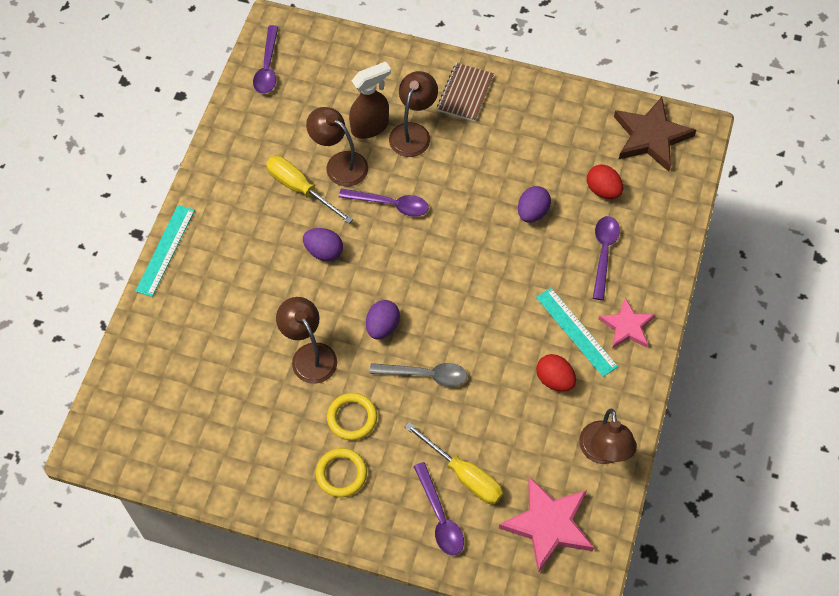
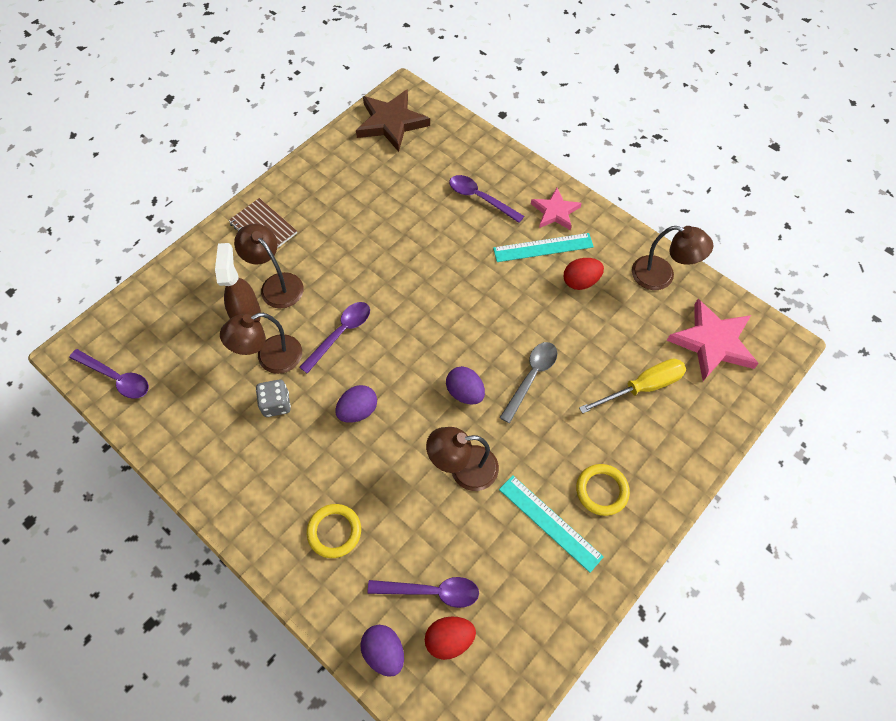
camera: 65 degrees left, 0 degrees up
turquoise ruler [135,205,195,297] -> turquoise ruler moved to [499,475,604,573]
yellow screwdriver [266,156,353,224] -> grey dice [256,379,291,417]
yellow ring [327,393,377,440] -> yellow ring moved to [307,504,361,558]
purple spoon [413,462,464,555] -> purple spoon moved to [367,577,479,608]
purple egg [518,186,551,222] -> purple egg moved to [360,625,404,677]
red egg [587,164,623,199] -> red egg moved to [425,616,476,660]

